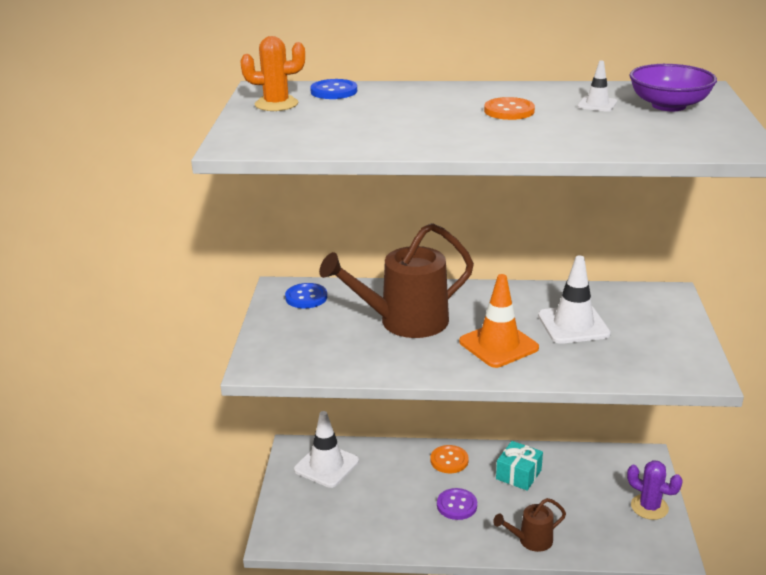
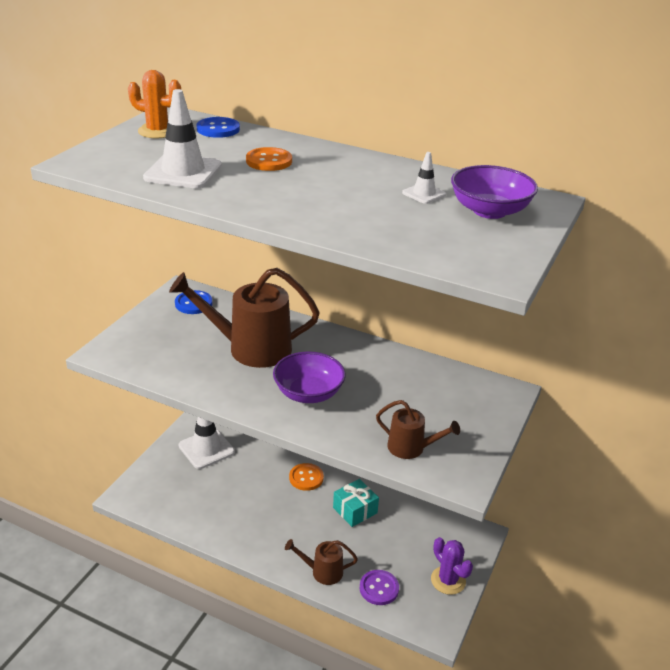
camera: 20 degrees right, 5 degrees up
purple button [437,488,477,520] -> purple button moved to [360,570,399,605]
orange traffic cone [459,274,539,368] -> purple bowl [273,351,346,403]
orange button [484,97,535,120] -> orange button moved to [246,147,292,171]
white traffic cone [538,256,611,344] -> white traffic cone moved to [143,89,222,188]
none -> brown watering can [376,400,460,459]

